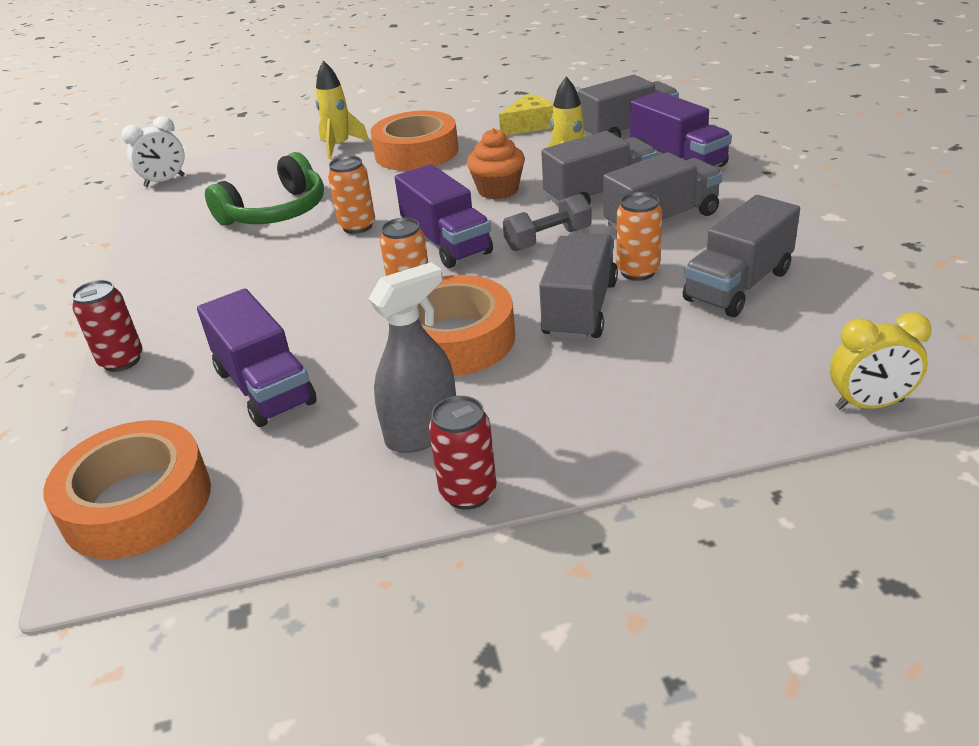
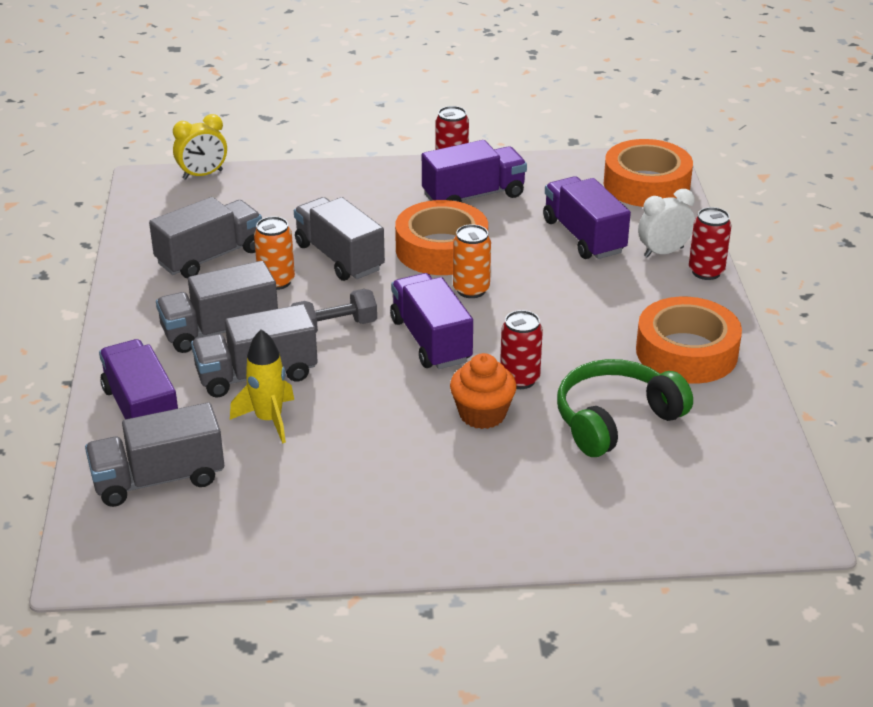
camera: 175 degrees left, 0 degrees up
white clock [122,116,185,187] -> white clock moved to [638,189,695,258]
yellow rocket [316,61,369,159] -> none
orange can [328,156,375,234] -> red can [500,310,543,389]
grey spray bottle [368,262,456,453] -> purple truck [422,140,527,202]
orange tape [371,111,459,171] -> orange tape moved to [636,297,742,384]
orange cupcake [467,128,525,199] -> orange cupcake moved to [450,353,517,429]
yellow cheese [499,94,553,136] -> none
grey truck [539,233,618,341] -> grey truck turned 120 degrees clockwise [294,197,385,281]
yellow clock [830,312,932,410] -> yellow clock turned 150 degrees clockwise [173,114,227,180]

